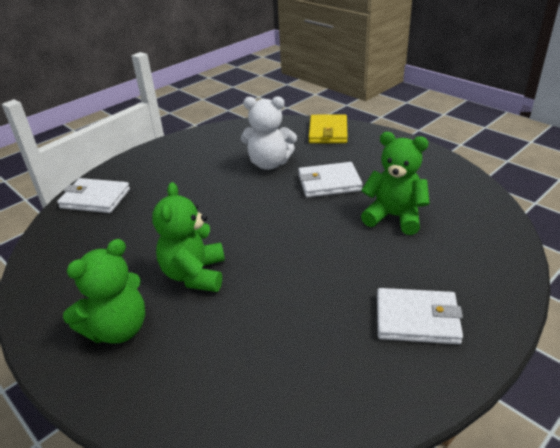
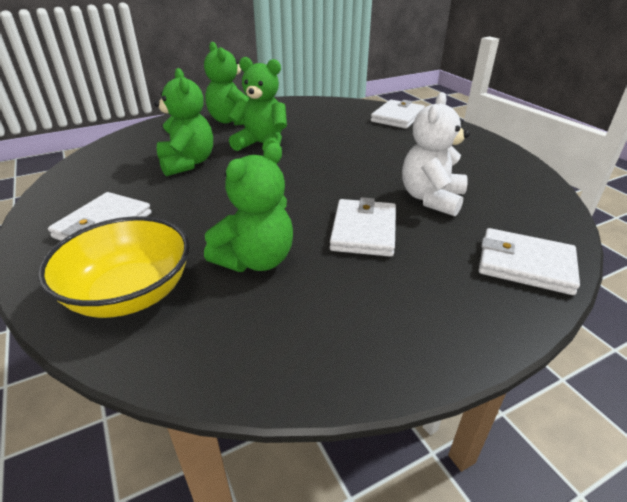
camera: 105 degrees right, 0 degrees up
yellow wallet [309,114,347,143] -> white wallet [479,228,580,295]
none -> yellow bowl [38,216,189,318]
none -> green teddy bear [154,68,213,176]

